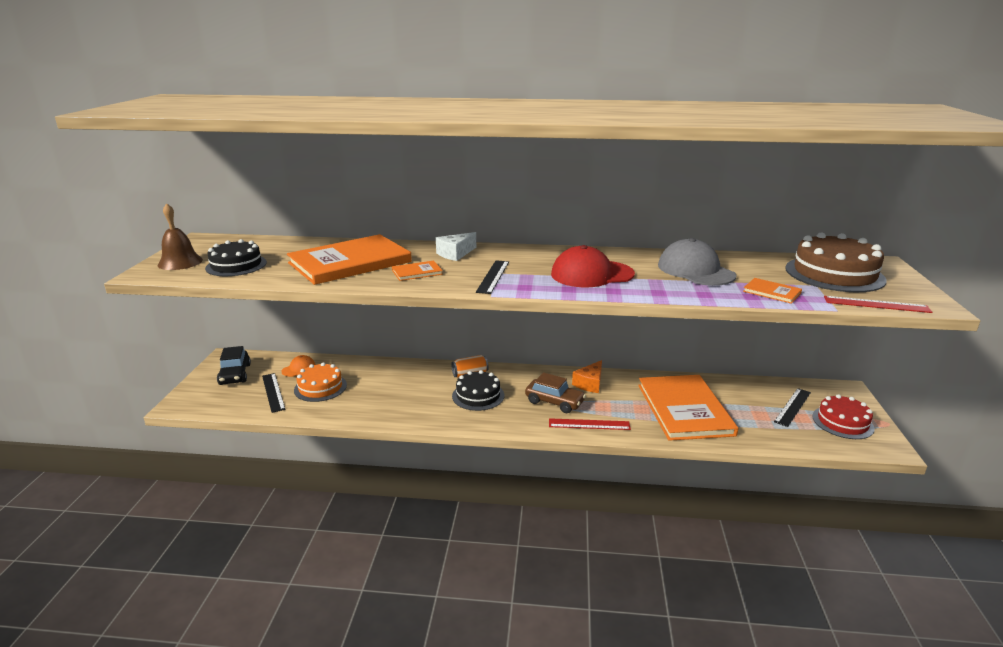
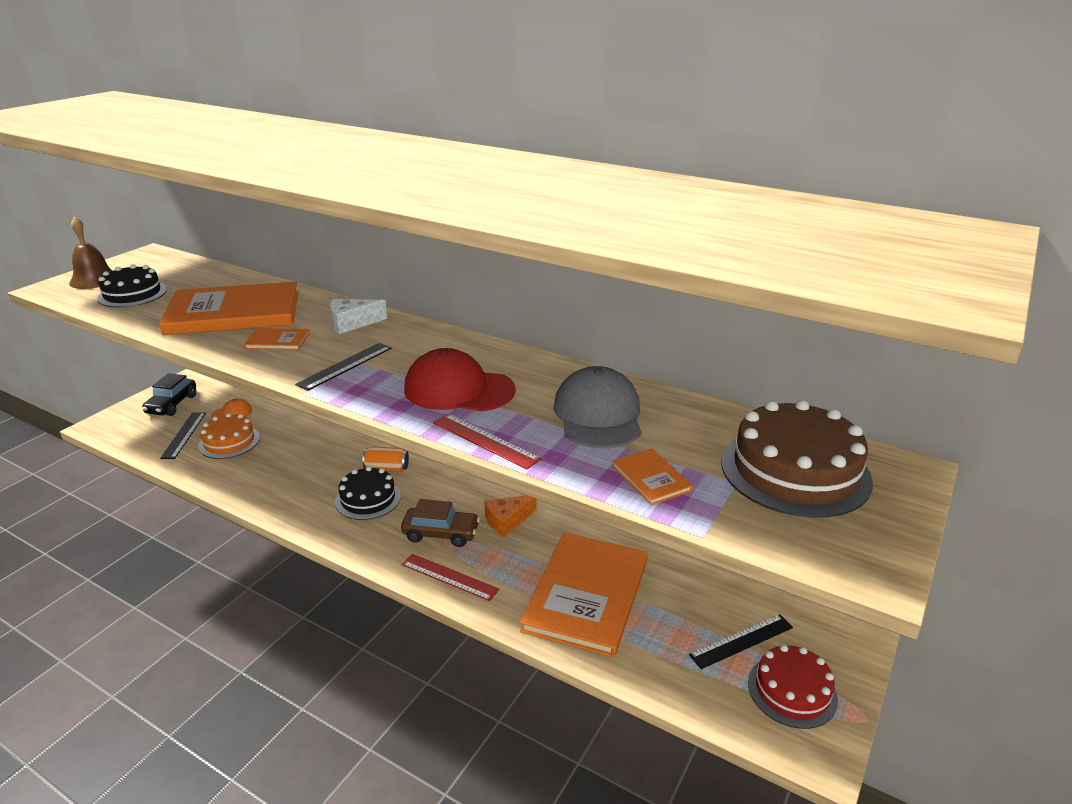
camera: 25 degrees right, 5 degrees up
brown car [525,372,586,413] -> brown car turned 45 degrees counterclockwise [401,499,480,547]
red ruler [824,296,932,313] -> red ruler moved to [433,414,542,469]

